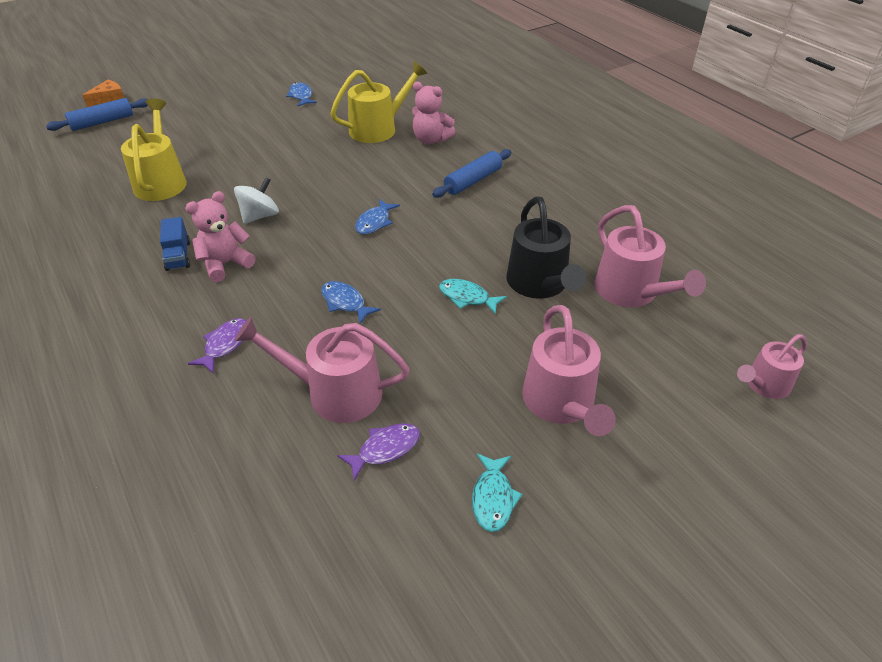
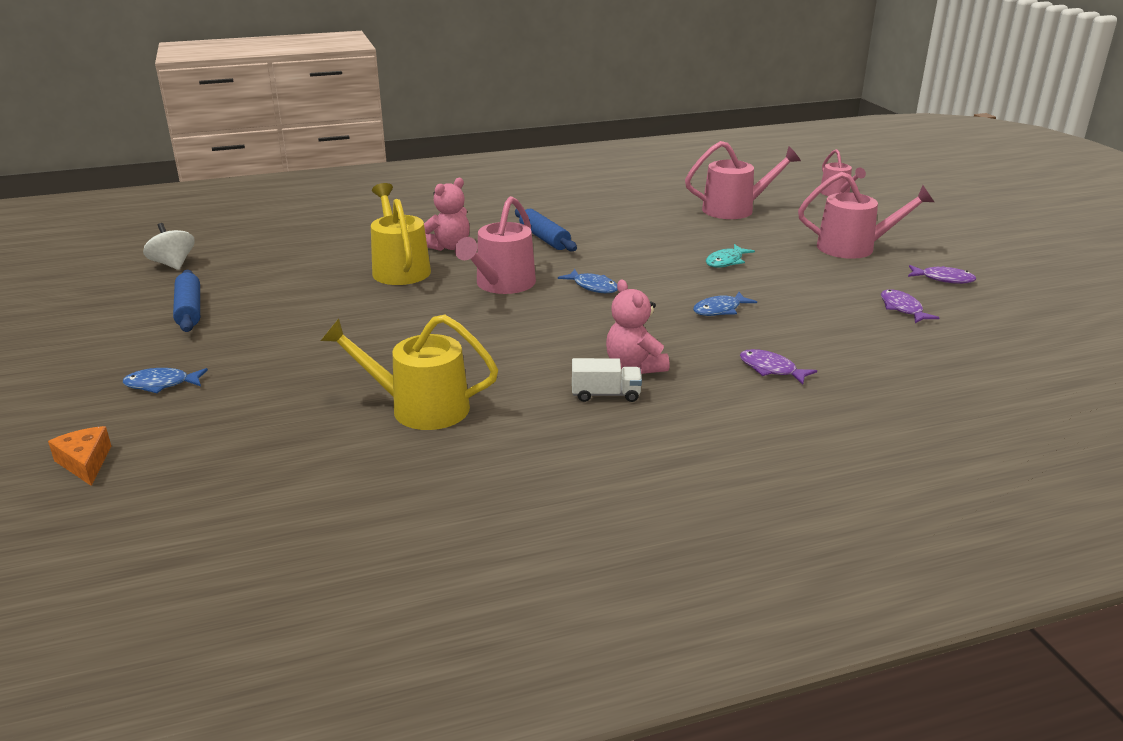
camera: 75 degrees left, 15 degrees down
blue rolling pin [46,98,148,131] -> blue rolling pin moved to [173,270,200,332]
blue truck [160,217,190,271] -> white truck [572,358,642,402]
white spinning top [234,177,279,224] -> white spinning top moved to [143,223,195,270]
pink watering can [235,317,410,423] -> pink watering can moved to [455,196,536,294]
blue fish [286,82,317,106] -> blue fish moved to [123,368,208,393]
turquoise fish [472,454,523,532] -> purple fish [908,265,977,284]
black watering can [506,197,586,299] -> none

